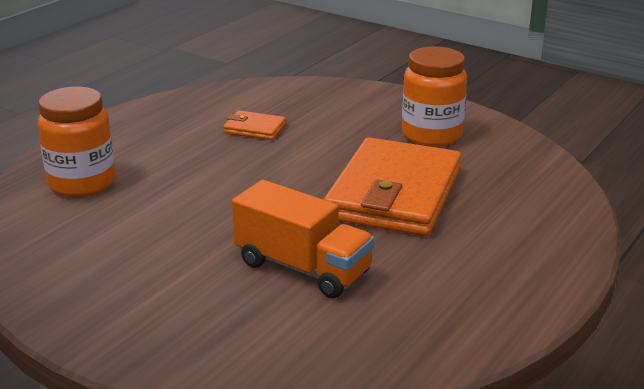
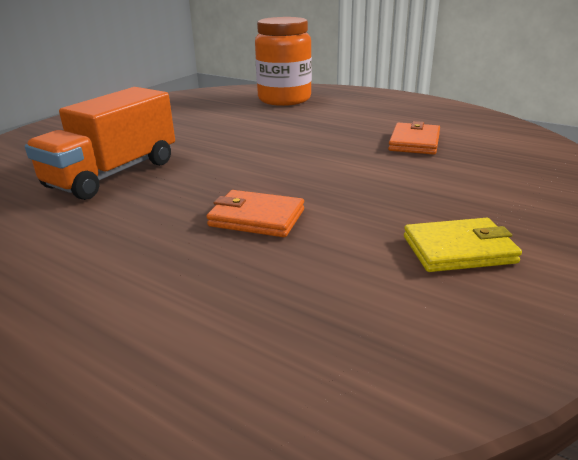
camera: 90 degrees right, 0 degrees up
orange wallet [324,137,461,236] -> orange wallet [206,190,304,237], size x0.42
orange jar [402,46,467,147] -> yellow wallet [404,218,522,272]

